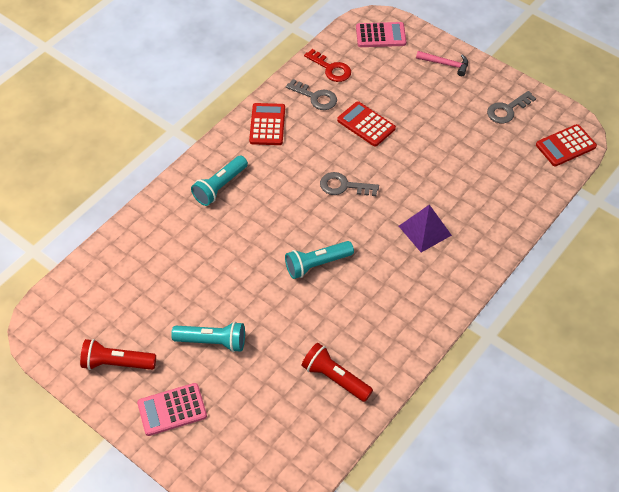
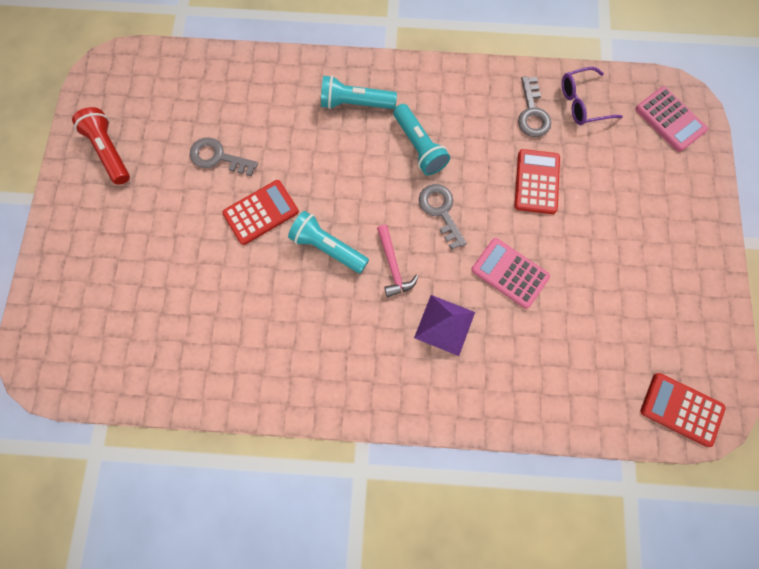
camera: 55 degrees right, 20 degrees up
pink calculator [137,383,207,436] -> pink calculator moved to [471,238,550,309]
turquoise flashlight [171,322,245,352] -> turquoise flashlight moved to [393,104,450,175]
red calculator [249,103,285,145] -> red calculator moved to [222,180,299,245]
red flashlight [302,343,373,402] -> none
red key [304,49,351,82] -> purple glasses [562,67,623,125]
pink hammer [416,51,468,76] -> pink hammer moved to [377,225,418,297]
grey key [487,91,536,123] -> grey key moved to [190,137,258,176]

